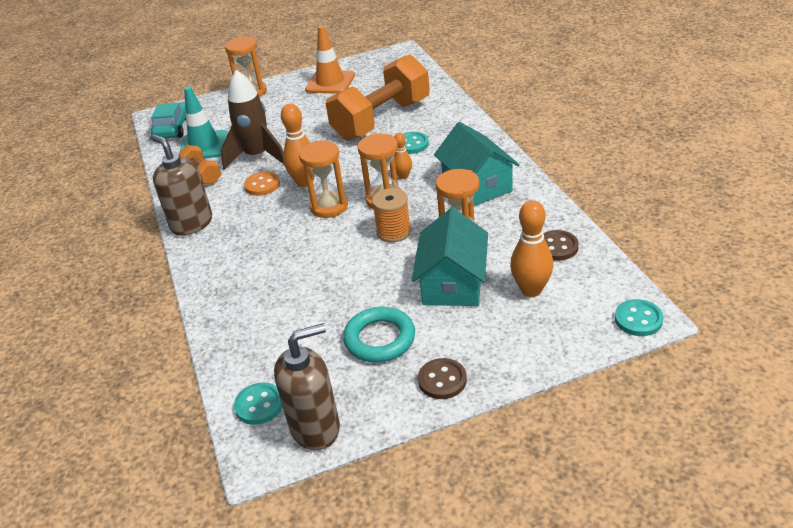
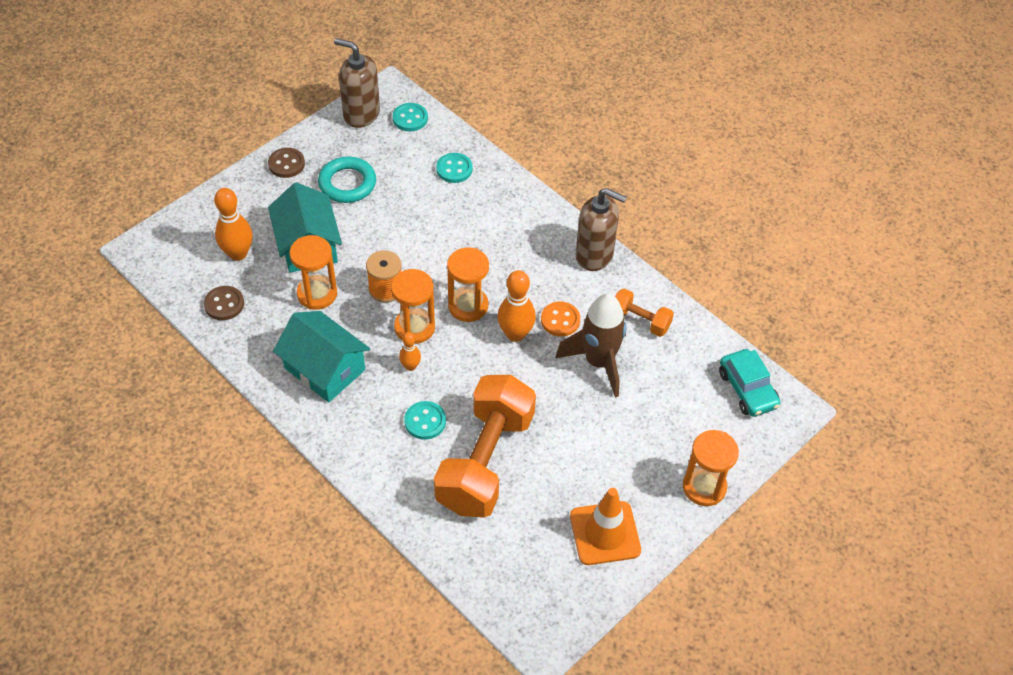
camera: 150 degrees right, 15 degrees up
turquoise traffic cone [180,86,229,159] -> none
brown soap dispenser [274,323,340,450] -> brown soap dispenser turned 75 degrees clockwise [334,38,380,128]
turquoise button [615,299,664,336] -> turquoise button moved to [436,153,473,183]

